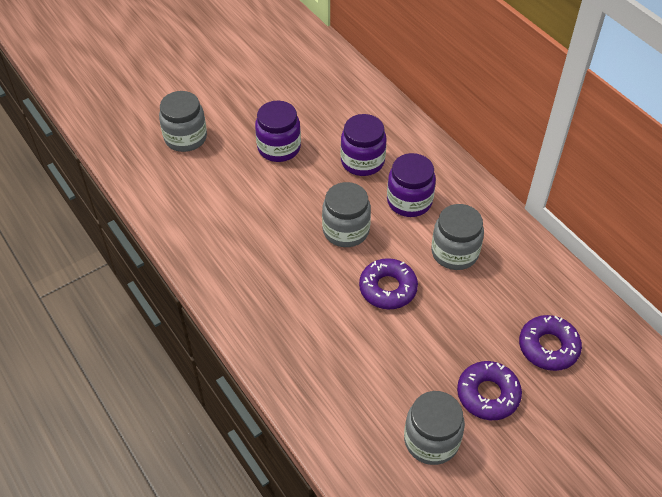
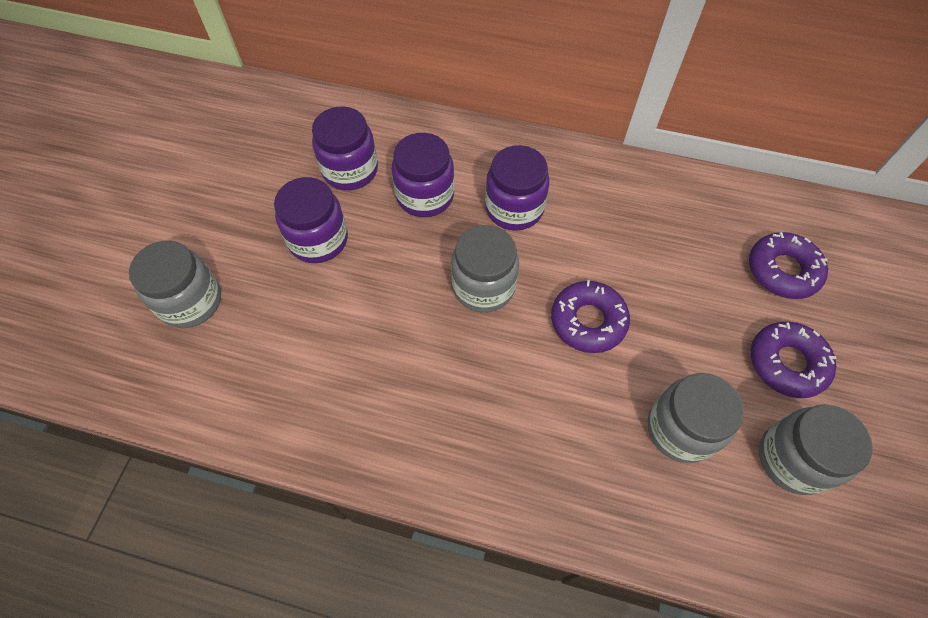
camera: 40 degrees left, 10 degrees up
grey jar [431,204,484,270] -> grey jar moved to [648,373,744,463]
none -> purple jar [312,107,378,190]

